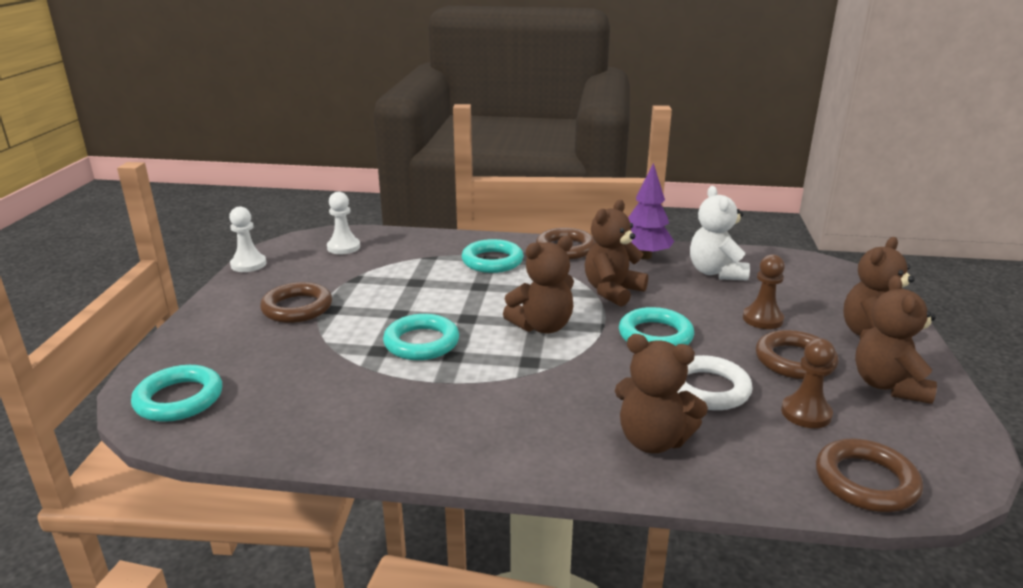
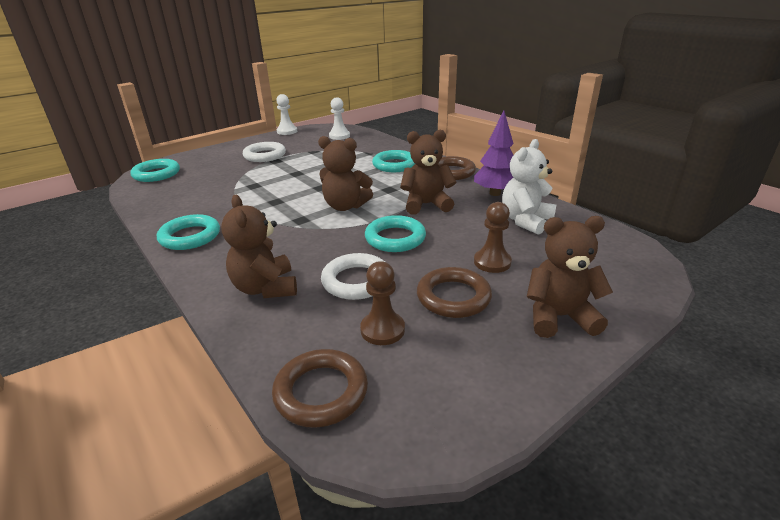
camera: 45 degrees right, 5 degrees up
brown ring [260,282,332,323] -> white ring [243,142,286,162]
turquoise ring [383,314,459,360] -> turquoise ring moved to [157,214,220,250]
brown teddy bear [855,275,937,404] -> none

